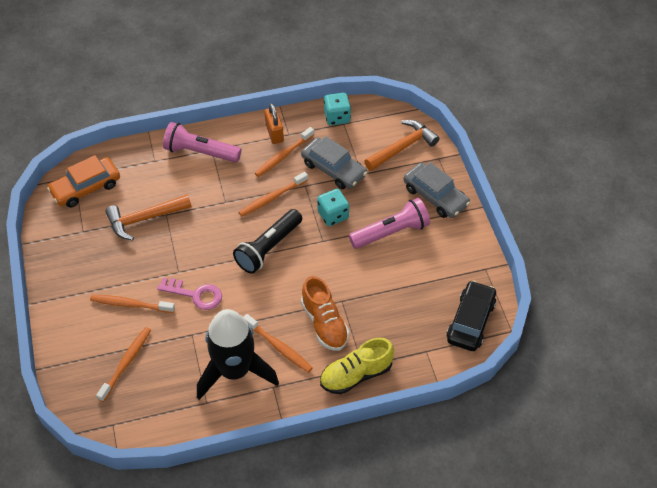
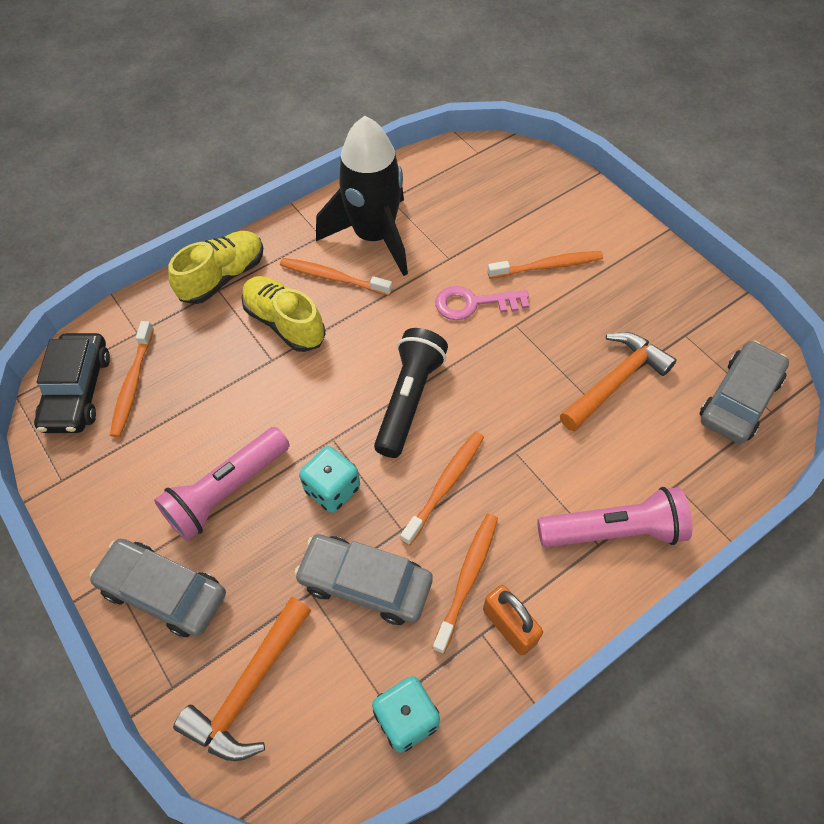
camera: 160 degrees right, 5 degrees up
orange car [47,155,120,207] -> grey car [700,341,789,444]
orange toothbrush [96,327,151,402] -> orange toothbrush moved to [110,321,154,437]
orange shoe [301,276,349,351] -> yellow shoe [242,276,326,352]

